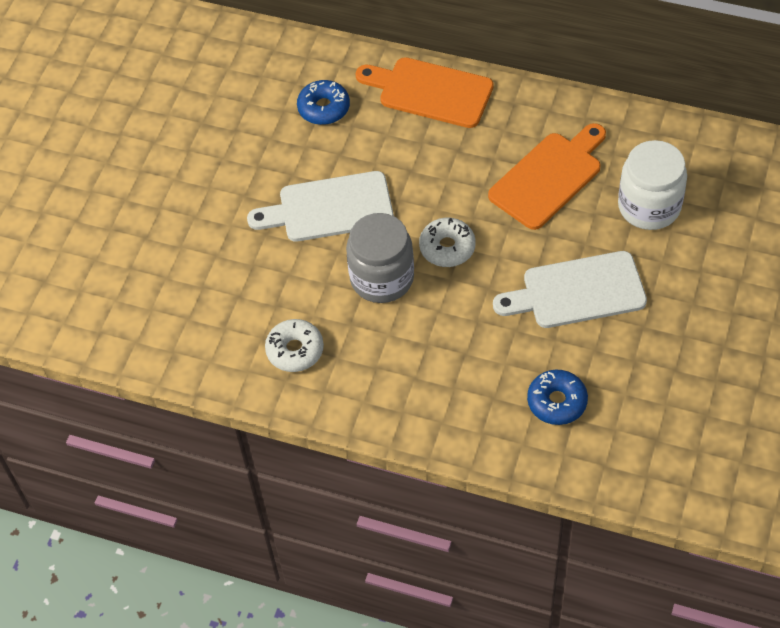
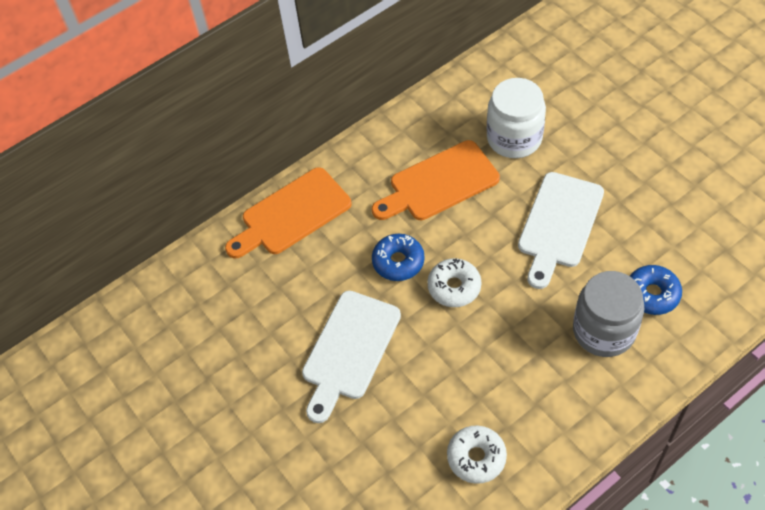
camera: 55 degrees left, 0 degrees up
blue donut [297,80,350,125] -> blue donut moved to [372,234,425,281]
grey jar [346,213,414,303] -> grey jar moved to [573,271,644,357]
orange cutting board [488,123,606,230] -> orange cutting board turned 105 degrees counterclockwise [372,140,500,220]

